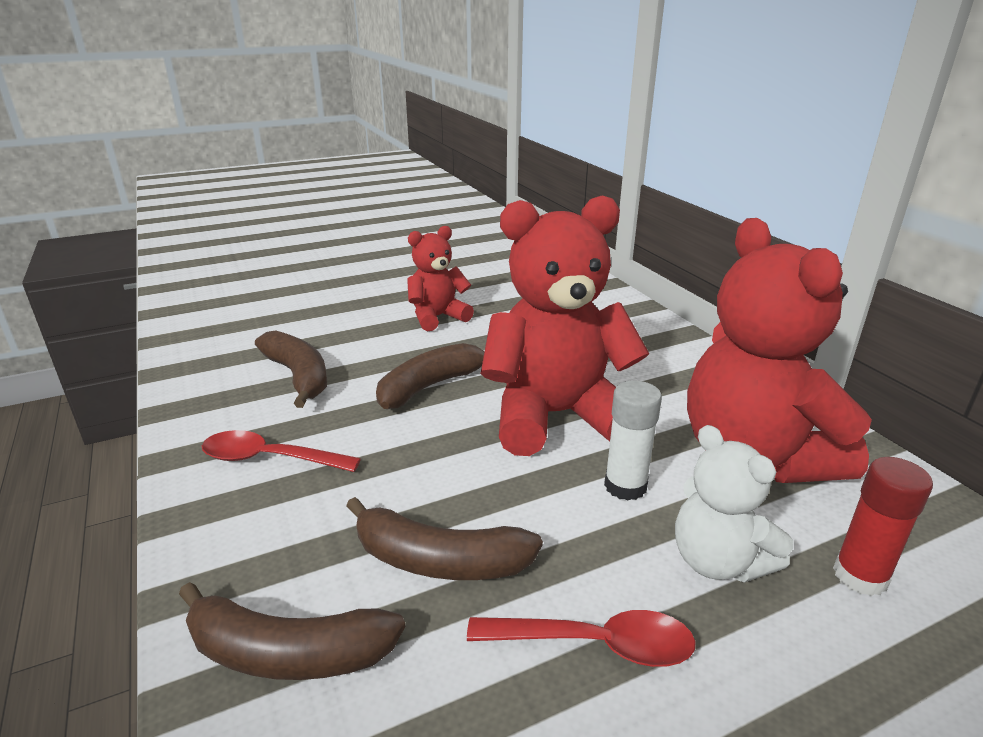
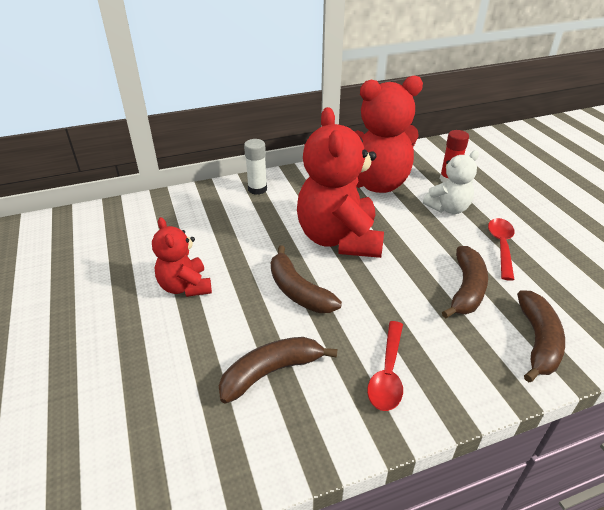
camera: 85 degrees left, 10 degrees up
white glue stick [604,380,662,500] -> white glue stick moved to [244,139,267,195]

